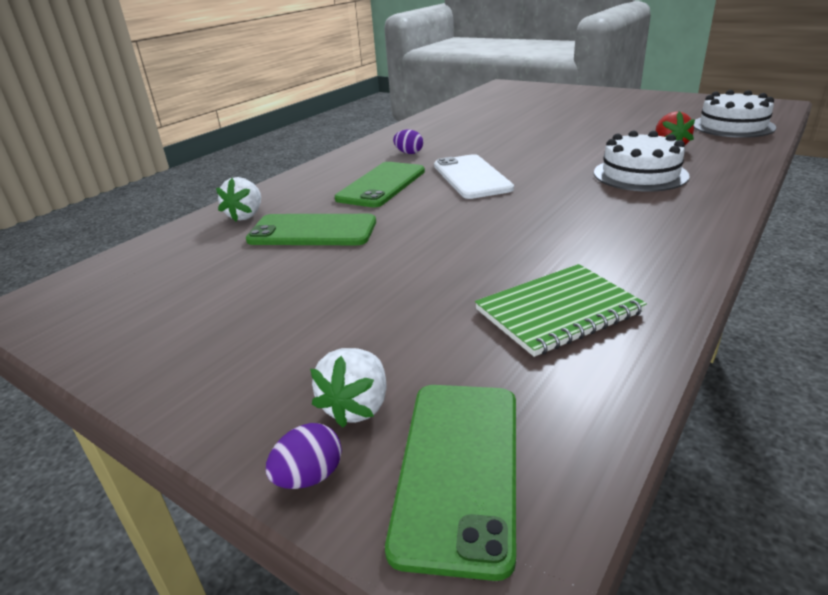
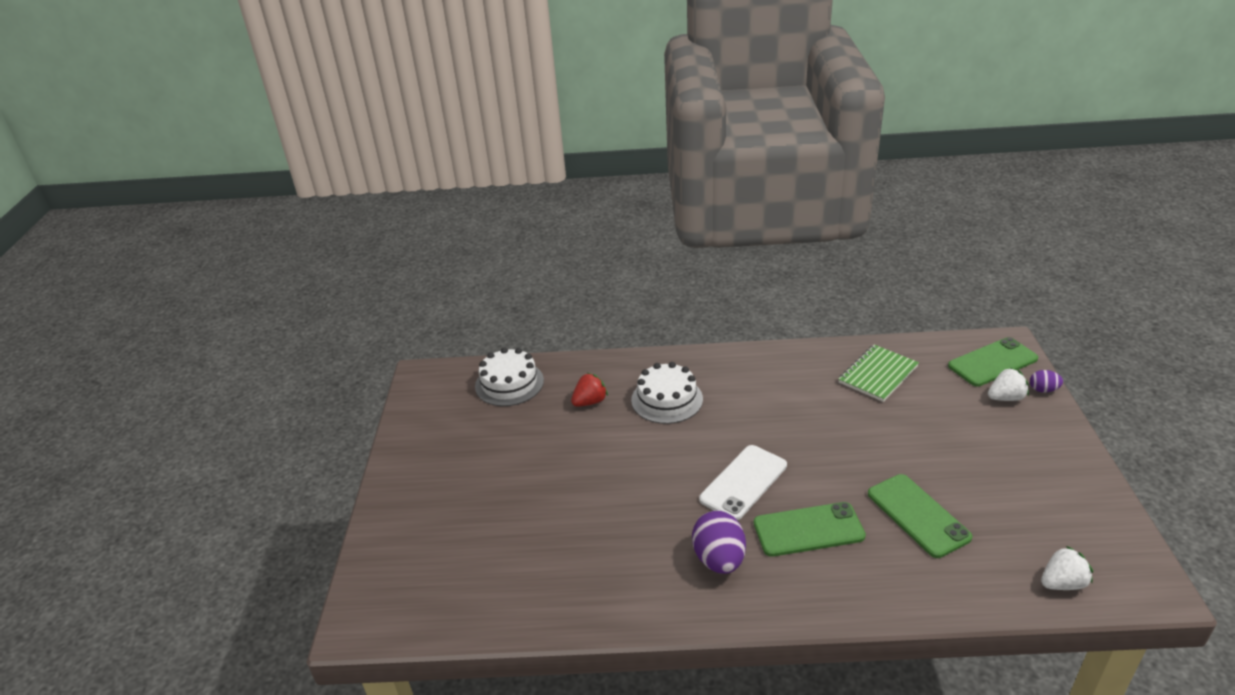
camera: 125 degrees left, 5 degrees up
white strawberry [216,177,261,222] -> white strawberry moved to [1041,546,1093,590]
purple egg [393,129,423,154] -> purple egg [692,511,746,574], size x1.93
green notebook [475,264,647,357] -> green notebook turned 75 degrees counterclockwise [839,345,919,402]

